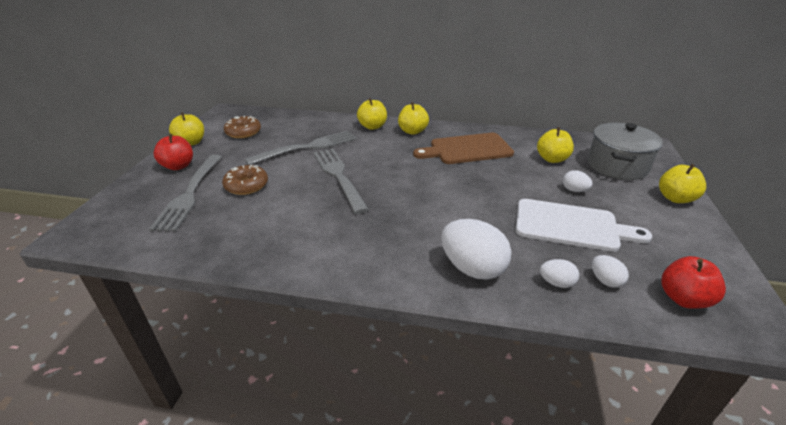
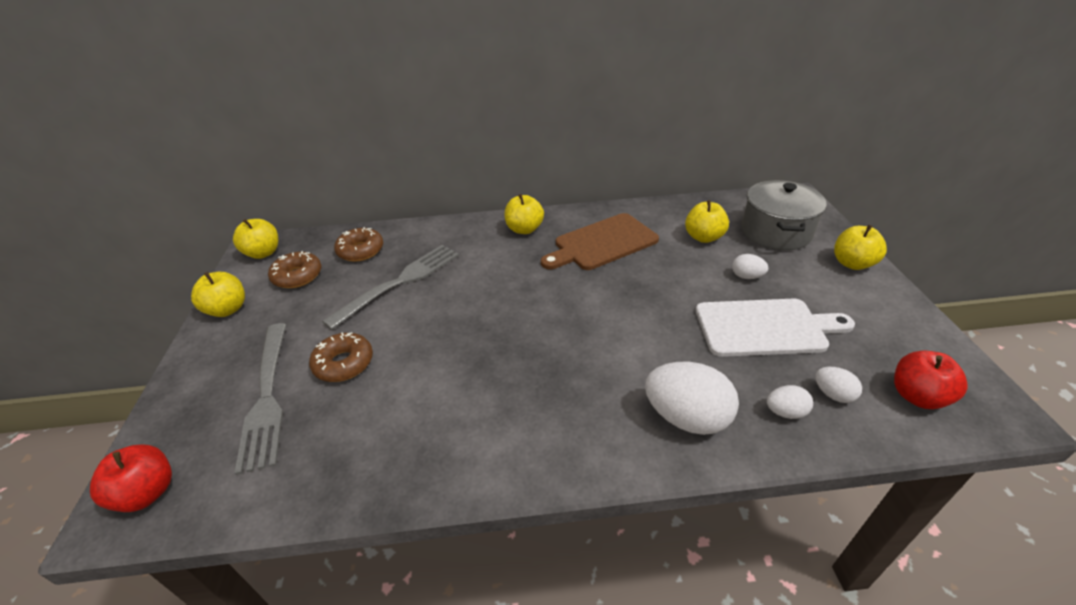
camera: 15 degrees left, 5 degrees up
red apple [153,134,193,170] -> red apple moved to [90,445,172,512]
grey fork [314,148,369,214] -> none
yellow apple [357,98,387,130] -> yellow apple moved to [233,219,278,259]
none -> brown donut [334,227,383,262]

